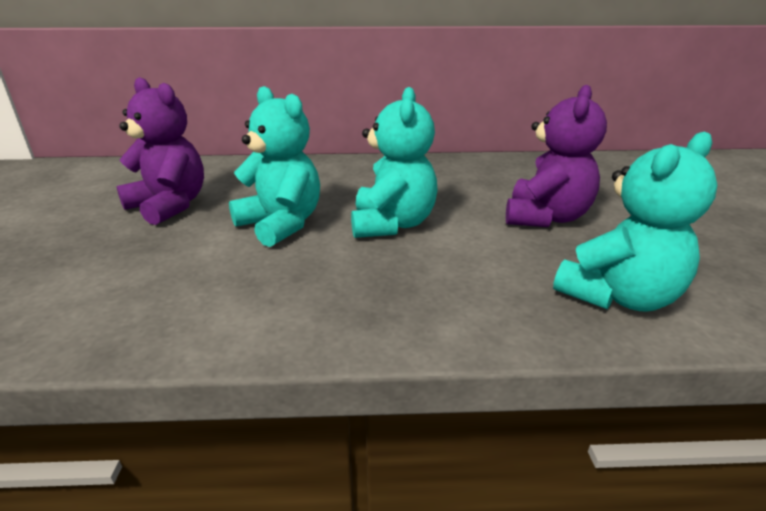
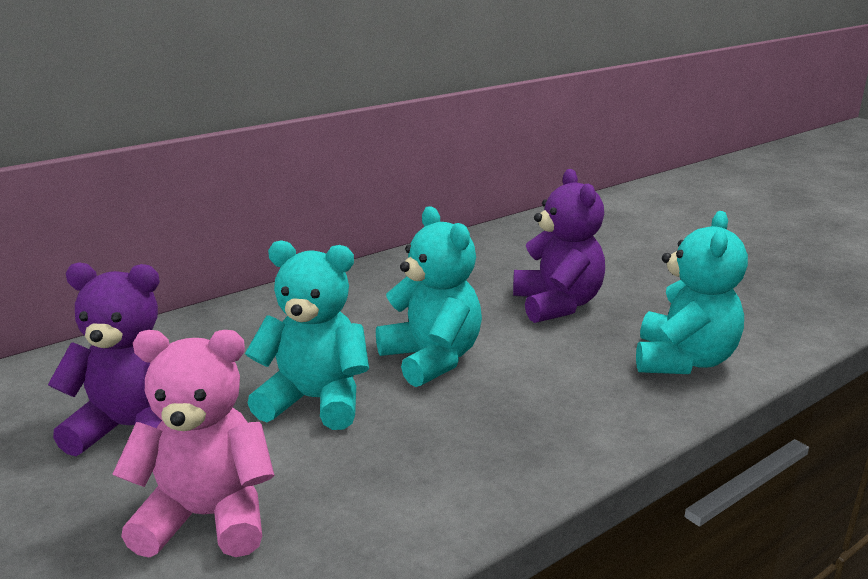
camera: 35 degrees left, 5 degrees down
none -> pink teddy bear [112,330,275,558]

